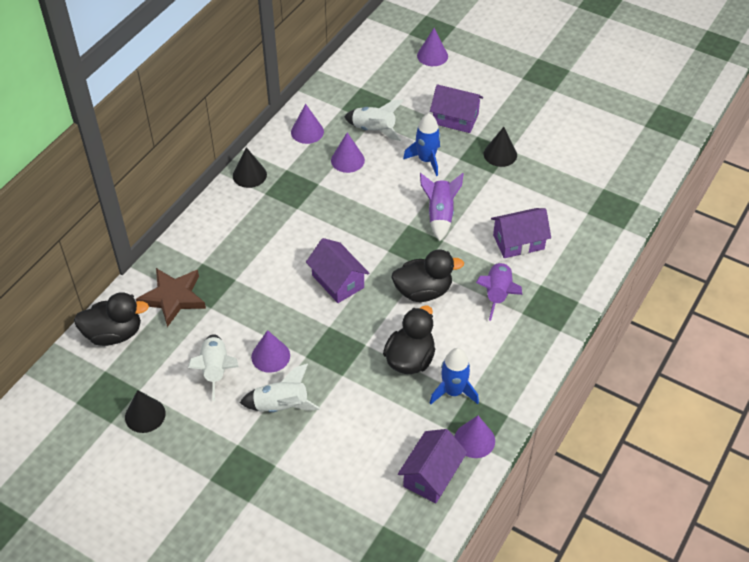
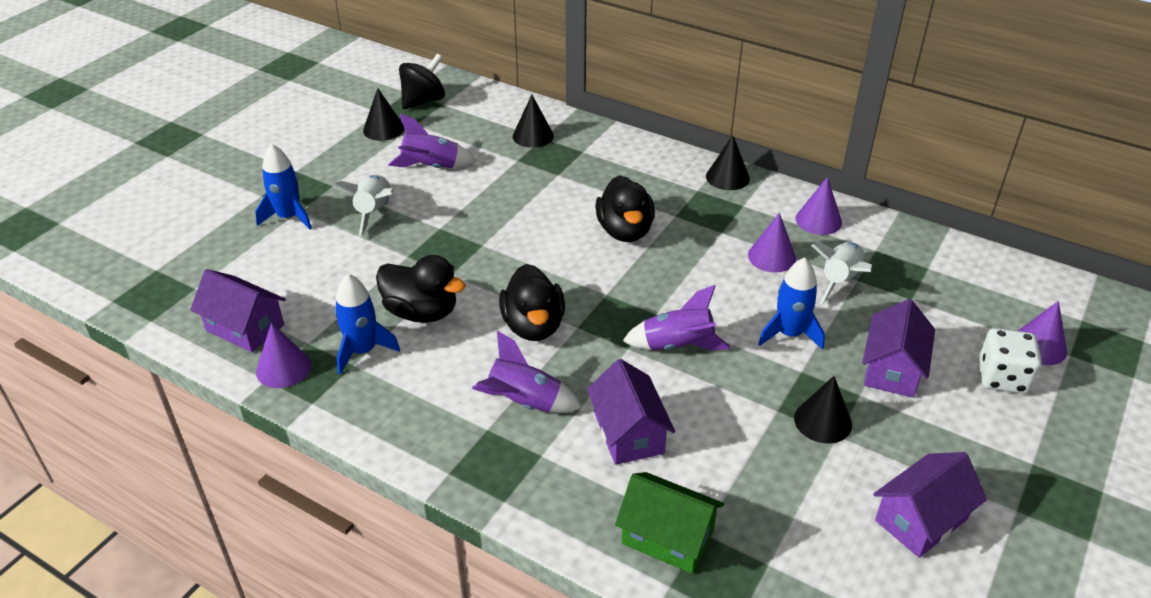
camera: 90 degrees right, 10 degrees down
black duck [74,292,149,346] -> black duck moved to [595,175,655,242]
brown star [136,268,206,327] -> black cone [513,95,554,148]
white rocket [188,334,239,401] -> purple rocket [388,114,476,168]
purple cone [251,330,290,373] -> none
purple house [306,238,369,303] -> purple house moved to [873,452,987,558]
none -> blue rocket [255,144,312,230]
none -> black spinning top [399,54,445,109]
none -> green house [615,472,724,574]
none -> white dice [978,328,1041,394]

